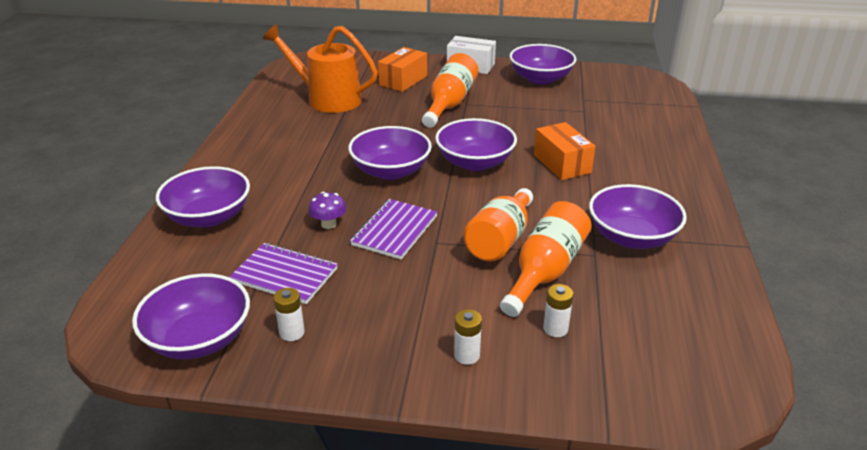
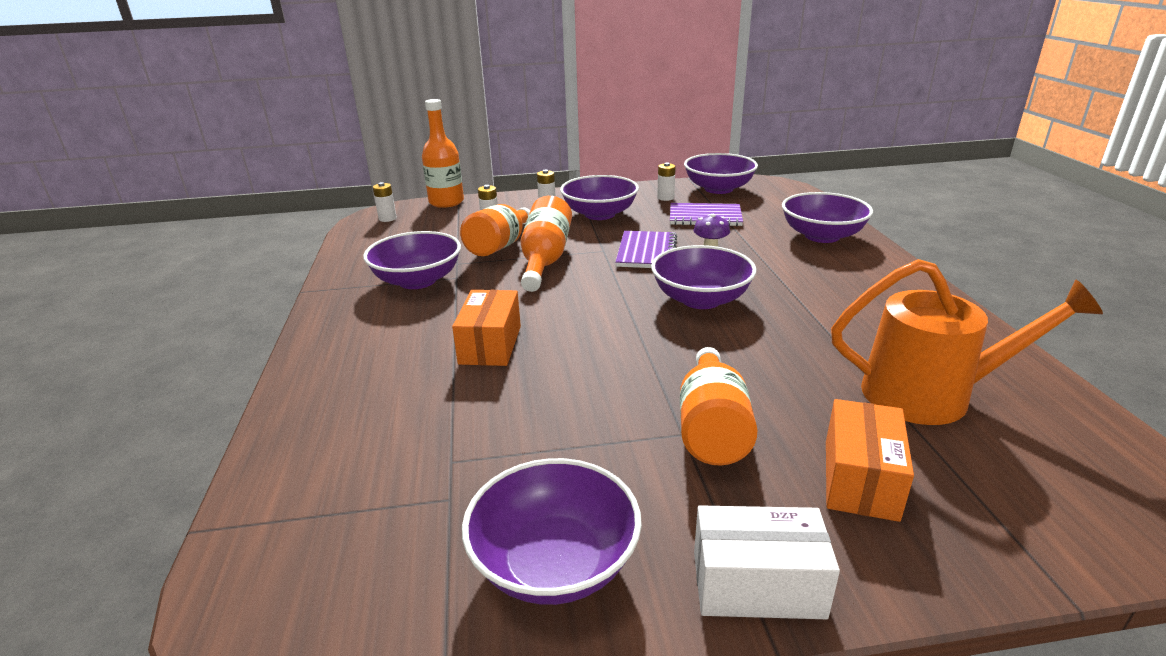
camera: 165 degrees right, 5 degrees down
purple bowl [435,118,517,171] -> purple bowl moved to [560,175,639,220]
orange box [534,122,596,180] -> orange box turned 45 degrees clockwise [452,290,521,366]
none -> white battery [373,182,397,222]
none -> orange bottle [422,99,464,208]

